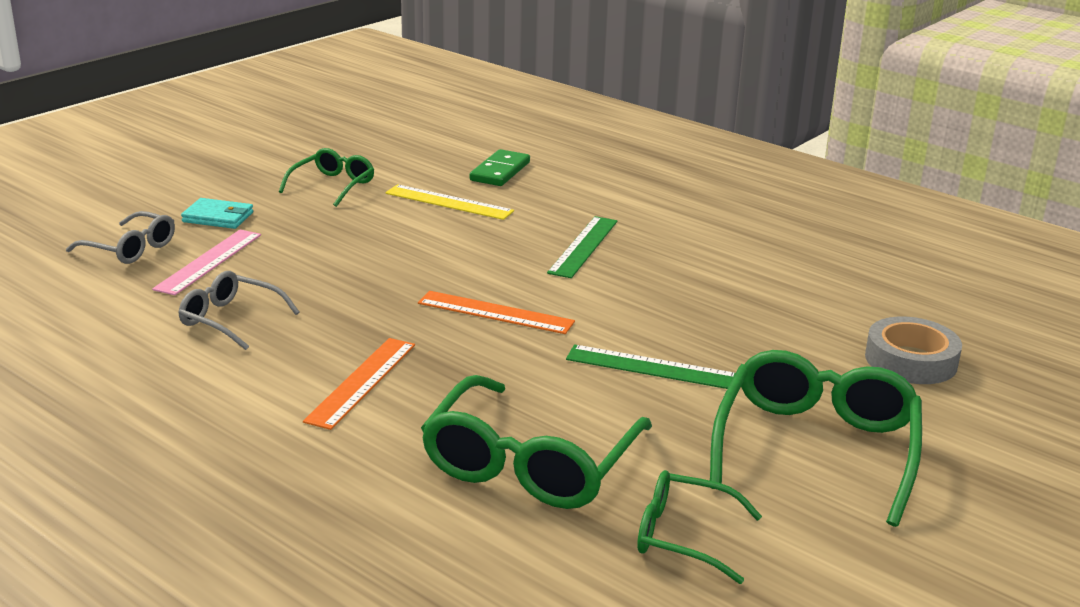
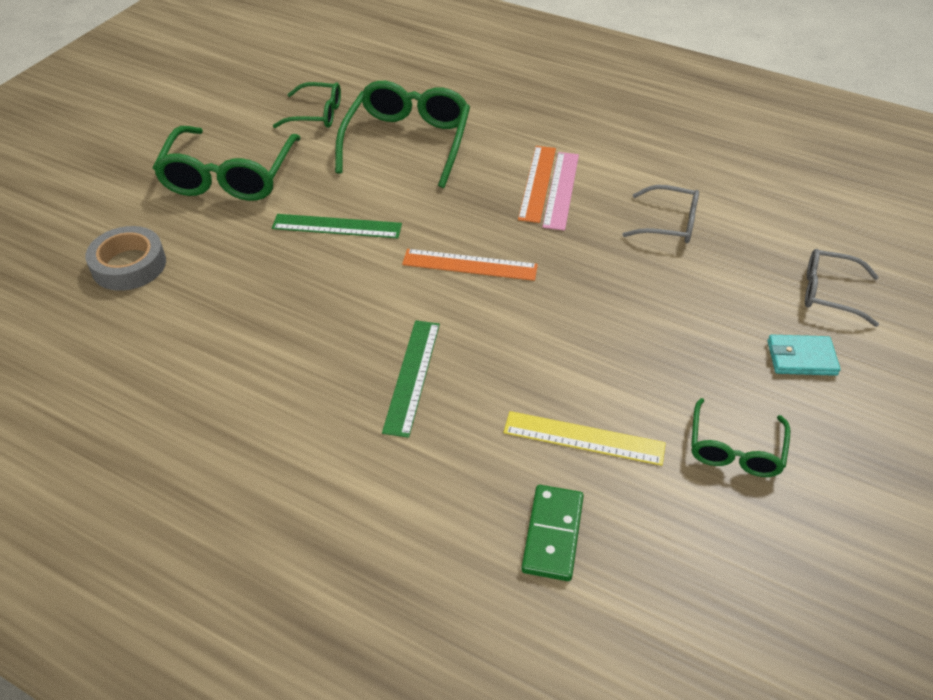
camera: 170 degrees right, 20 degrees up
pink ruler [152,230,261,295] -> pink ruler moved to [543,152,579,231]

